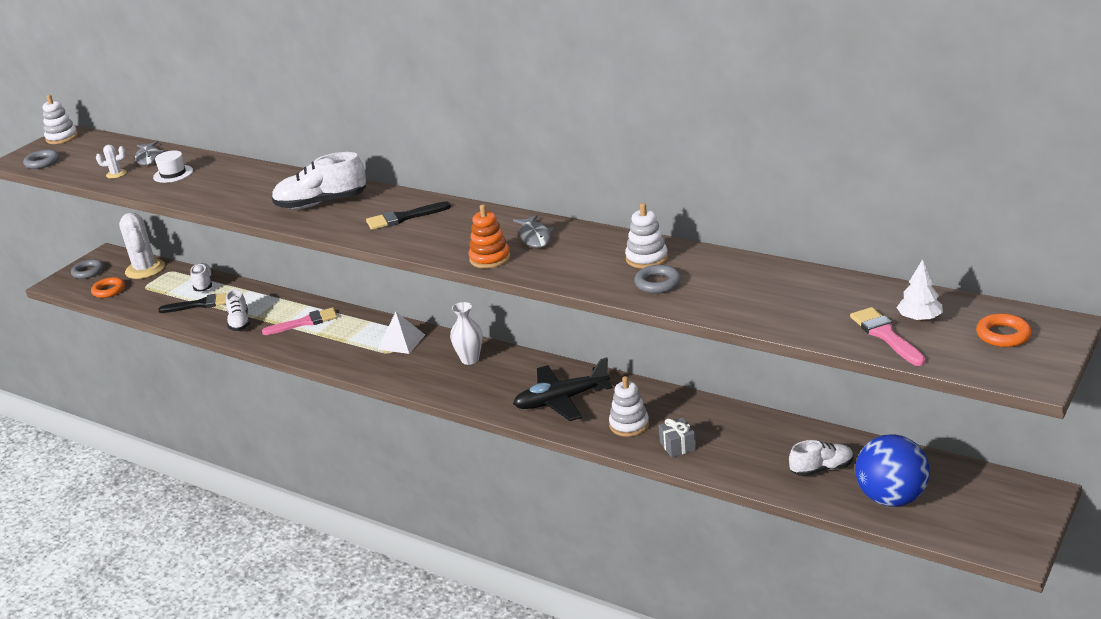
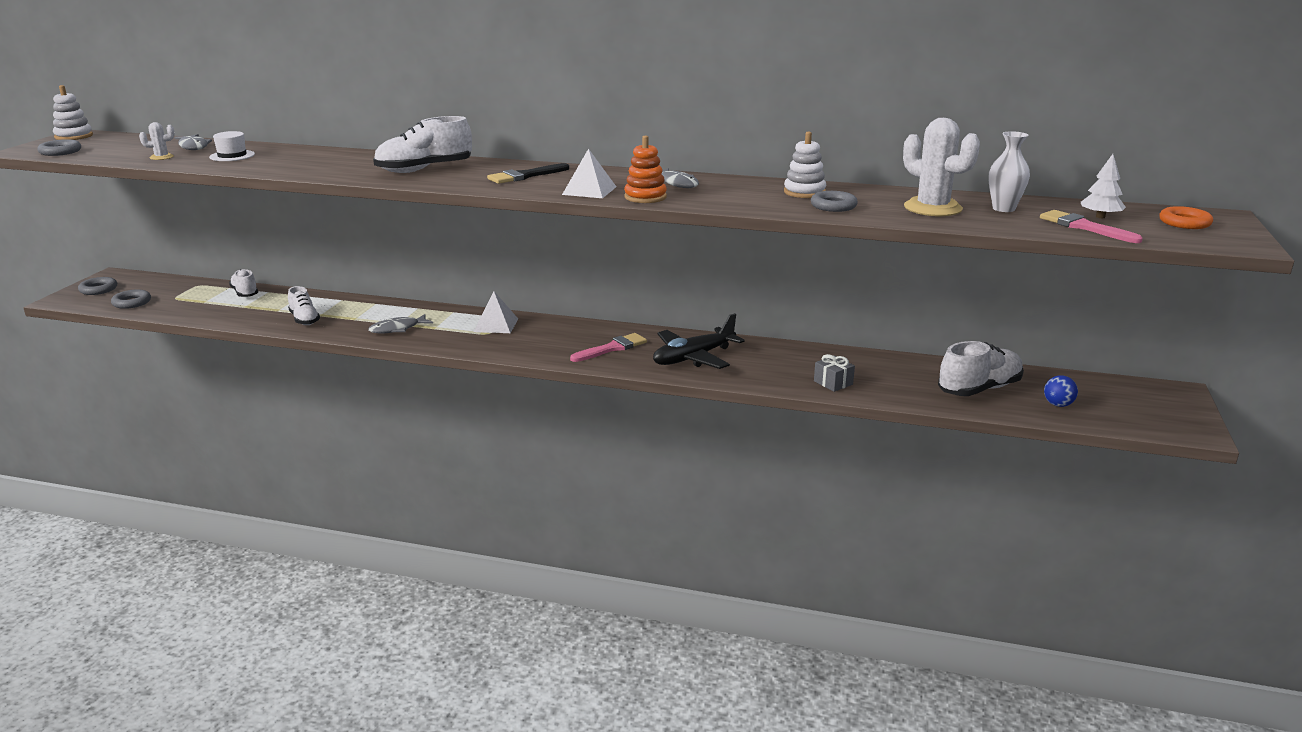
camera: 20 degrees left, 5 degrees down
orange ring [91,277,125,298] -> grey ring [111,289,151,309]
white cactus [119,212,165,279] -> white cactus moved to [903,118,980,216]
black brush [158,293,227,313] -> none
pink brush [262,307,338,335] -> pink brush moved to [570,333,647,362]
white vase [450,302,483,365] -> white vase moved to [988,131,1030,212]
white stacking toy [609,376,649,437] -> none
white shoe [789,440,853,476] -> white shoe [938,341,1024,396], size x1.62
blue ball [855,434,930,507] -> blue ball [1044,375,1078,407], size x0.46
none -> grey fish [368,314,433,333]
none -> white pyramid [562,148,616,198]

